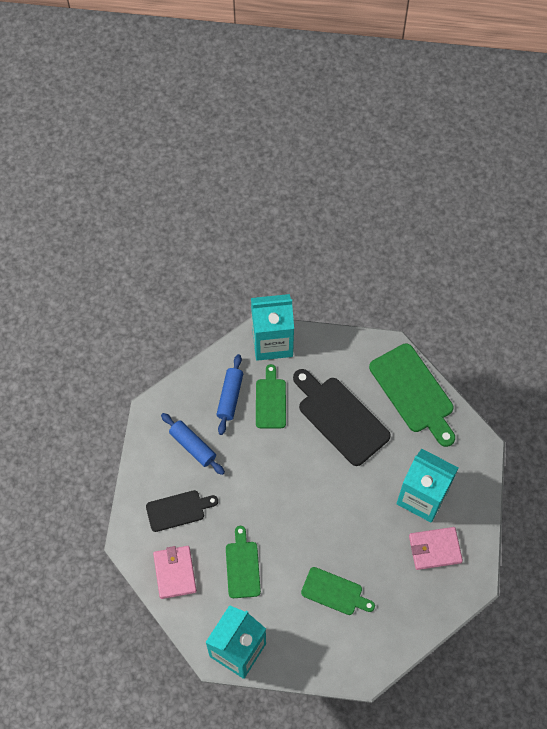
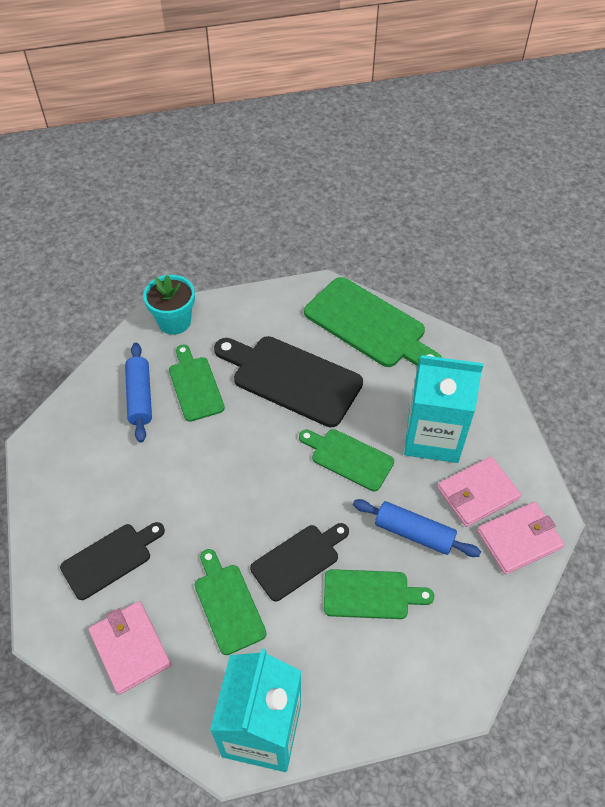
camera: 20 degrees left, 10 degrees down
blue rolling pin [161,413,225,475] -> blue rolling pin moved to [353,499,481,557]
turquoise carton [251,294,294,361] -> turquoise flower pot [143,275,195,335]
none -> black cutting board [250,523,349,601]
none -> green cutting board [299,429,394,491]
none -> pink wallet [477,502,565,574]

